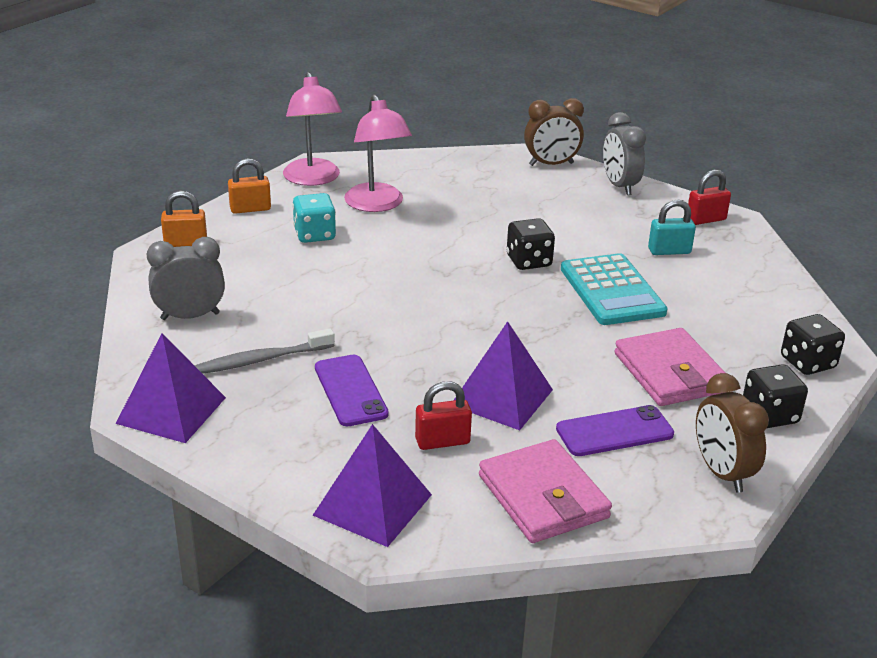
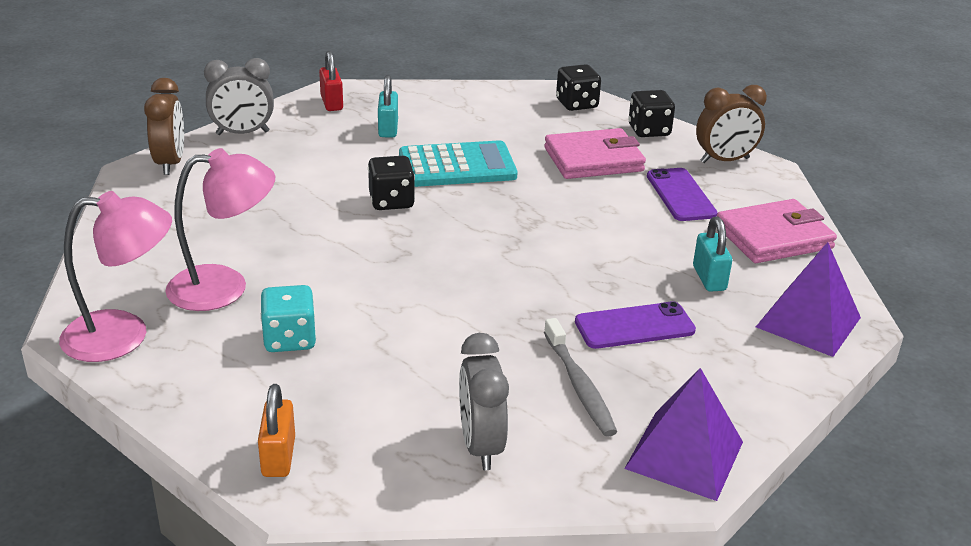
camera: 85 degrees left, 0 degrees up
orange padlock [228,158,271,214] -> none
red padlock [415,381,472,450] -> turquoise padlock [693,217,732,292]
purple pyramid [453,321,553,430] -> none

